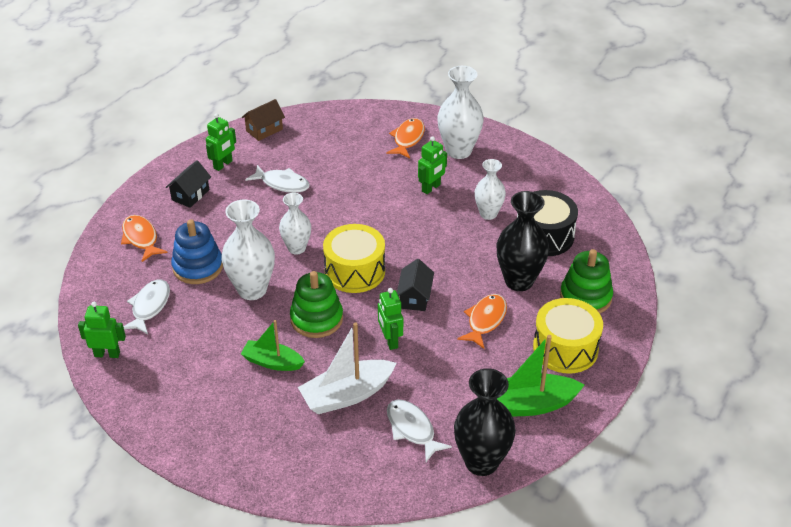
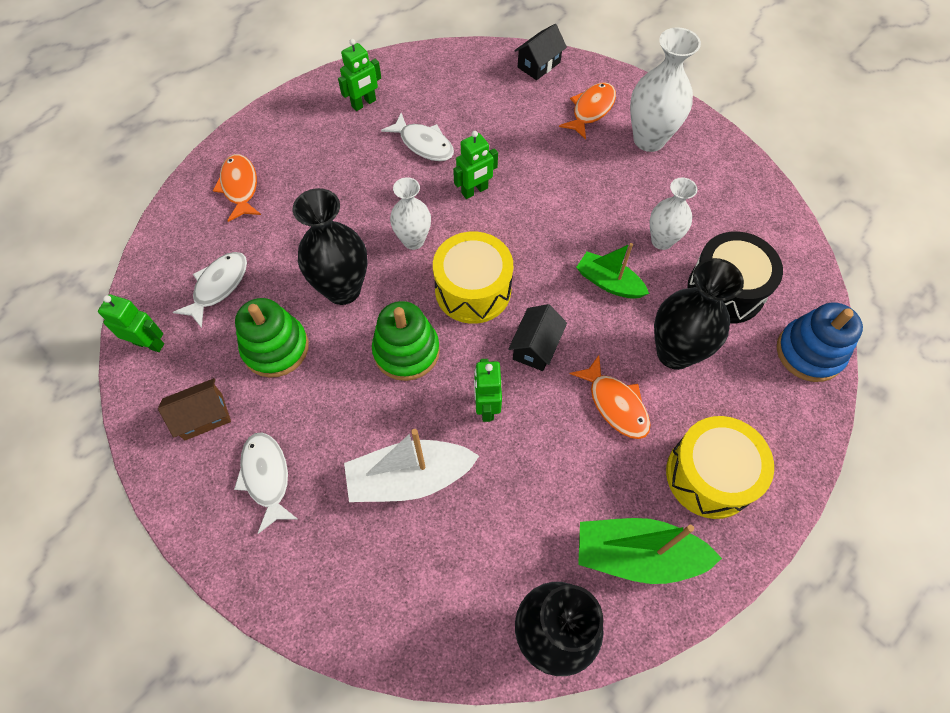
camera: 15 degrees right, 20 degrees up
black house [166,160,211,208] -> black house moved to [514,24,567,80]
blue stacking toy [171,219,223,284] -> blue stacking toy moved to [777,302,863,382]
white vase [222,199,275,300] -> black vase [292,188,367,305]
brown house [241,99,285,141] -> brown house moved to [158,378,231,441]
green boat [241,320,305,371] -> green boat moved to [576,243,649,299]
white fish [387,399,452,462] -> white fish moved to [234,432,299,534]
green robot [418,136,447,194] -> green robot moved to [453,131,498,199]
orange fish [457,294,507,349] -> orange fish turned 105 degrees clockwise [570,355,651,439]
green stacking toy [560,249,613,314] -> green stacking toy moved to [235,298,309,378]

